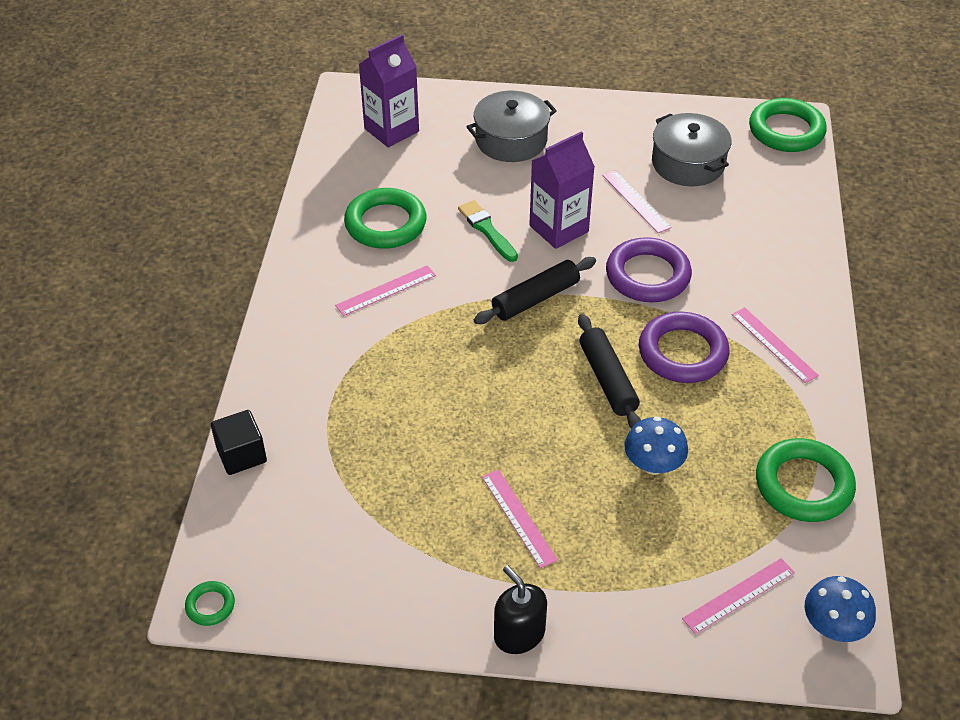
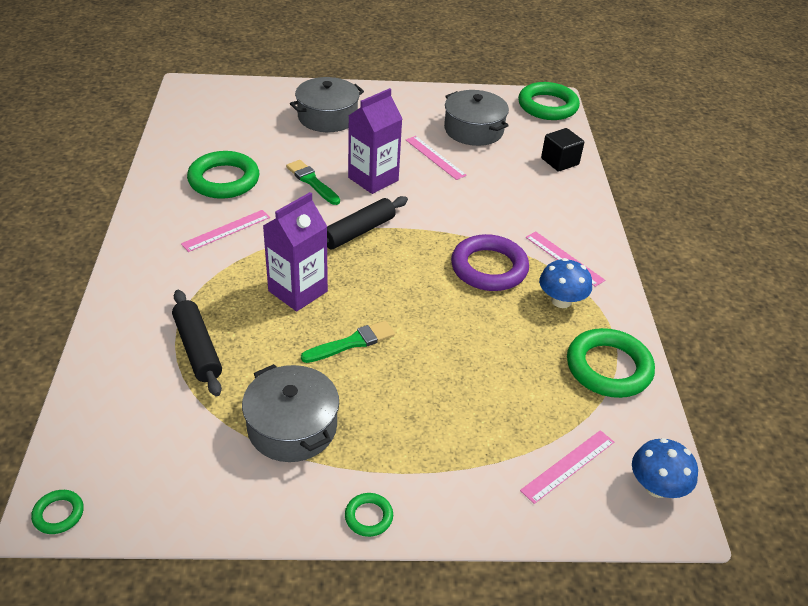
camera: 10 degrees left, 5 degrees down
black cube [211,410,267,475] -> black cube moved to [541,128,584,172]
purple carton [359,34,419,147] -> purple carton moved to [263,192,328,311]
pink ruler [482,470,558,568] -> none
black soap dispenser [494,565,547,654] -> green ring [345,493,393,537]
black rolling pin [578,314,641,428] -> black rolling pin moved to [172,290,222,397]
purple ring [606,237,692,302] -> none
blue mushroom [625,417,688,475] -> blue mushroom moved to [539,258,592,308]
none -> grey pot [242,364,339,462]
none -> green brush [301,321,395,363]

